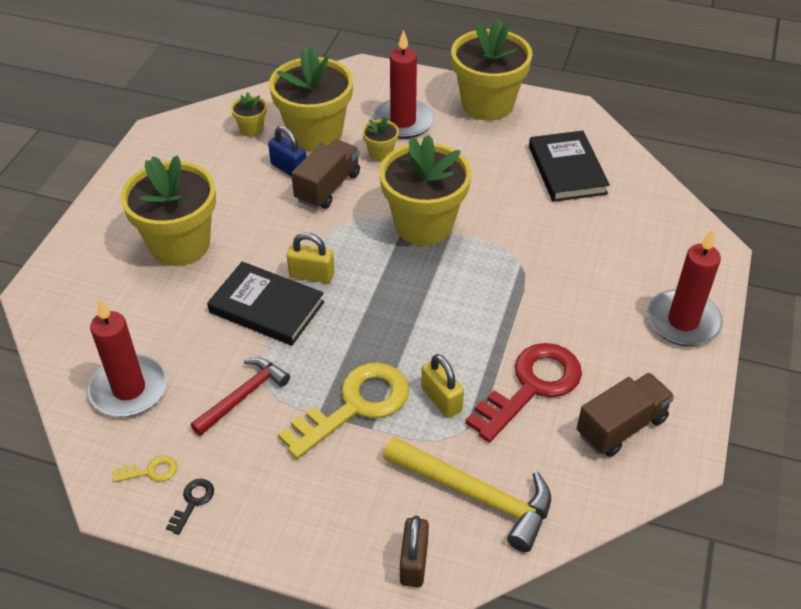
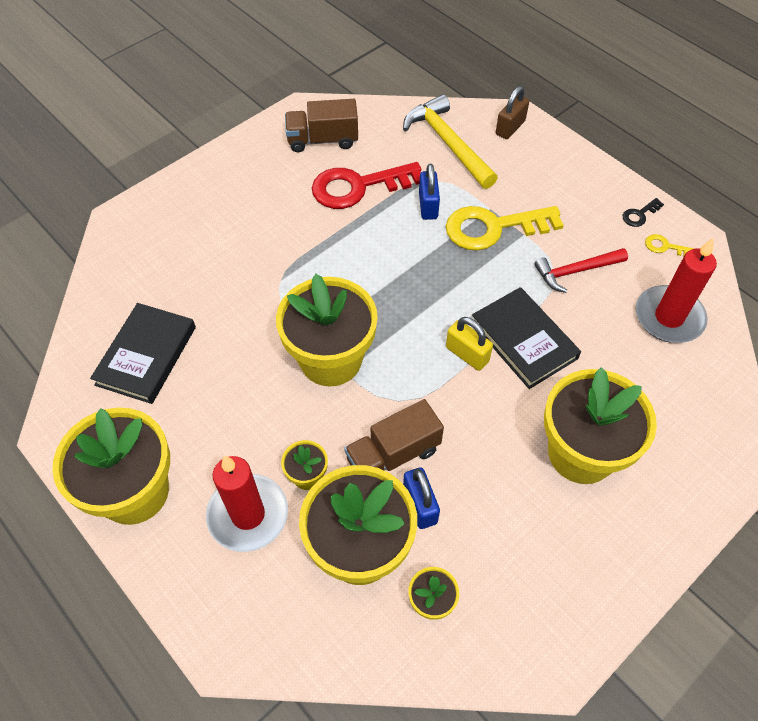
camera: 150 degrees left, 10 degrees up
yellow padlock [421,354,464,418] -> blue padlock [419,164,440,220]
red candle [647,229,723,346] -> none

